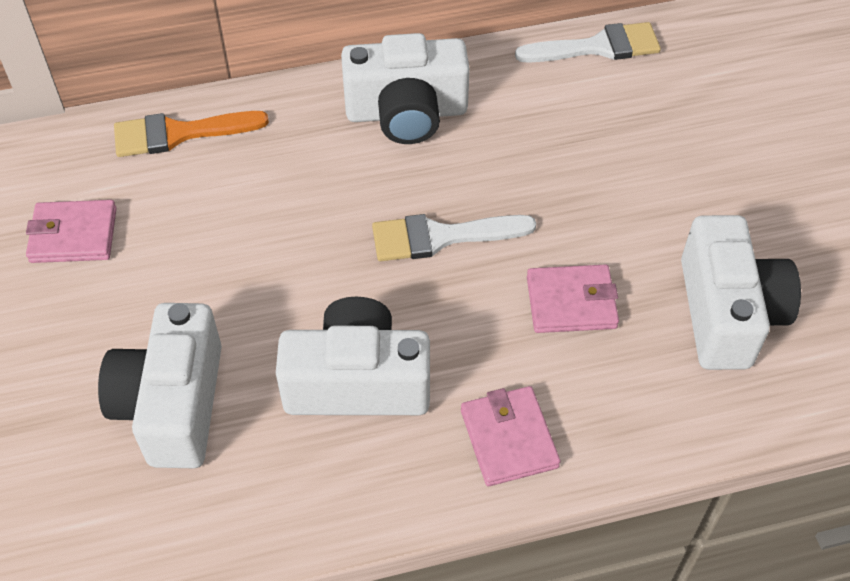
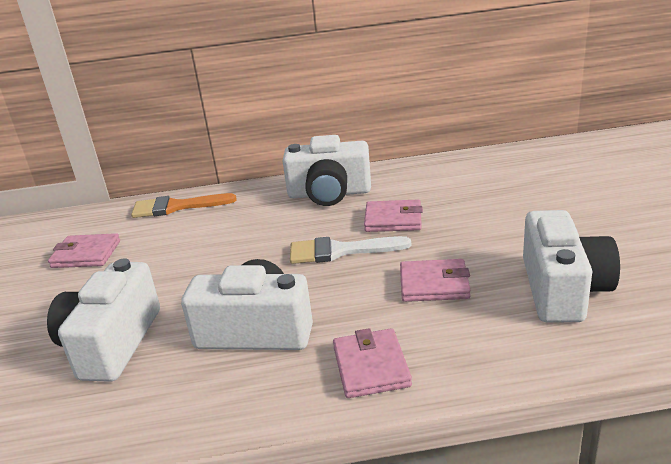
camera: 10 degrees right, 25 degrees down
white brush [515,22,661,63] -> none
none -> pink wallet [364,199,423,232]

